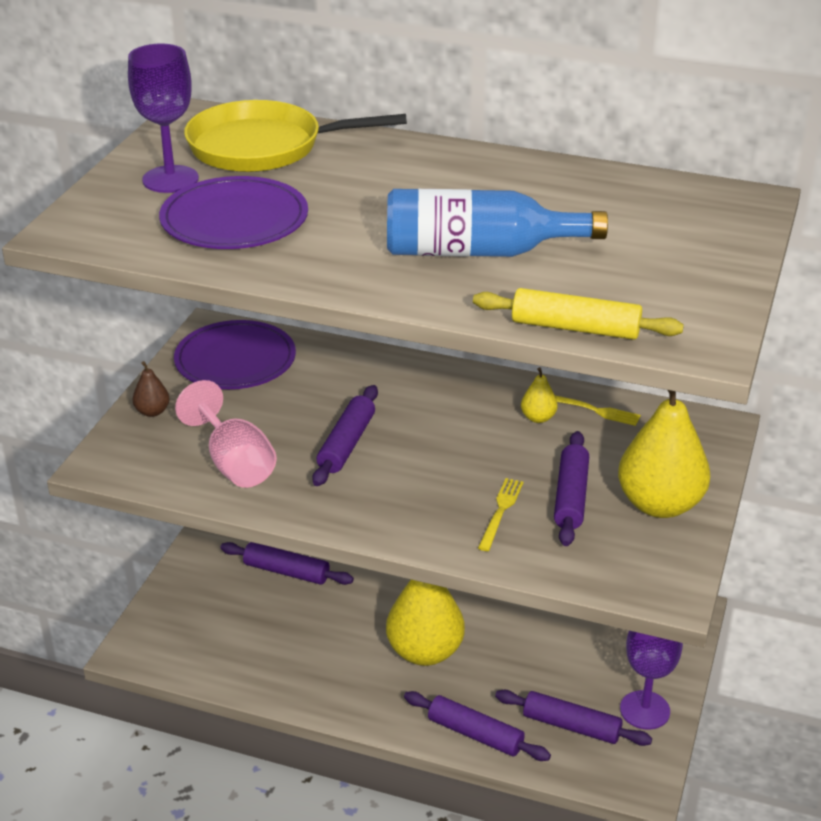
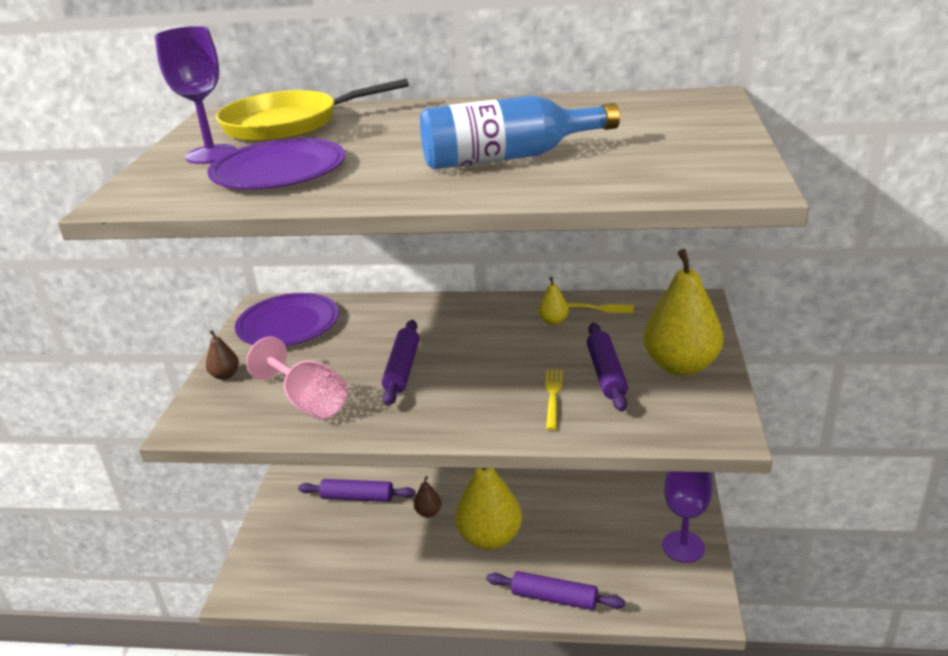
camera: 10 degrees left, 5 degrees down
yellow rolling pin [473,288,684,340] -> none
purple rolling pin [495,690,652,746] -> none
none -> brown pear [414,476,442,517]

